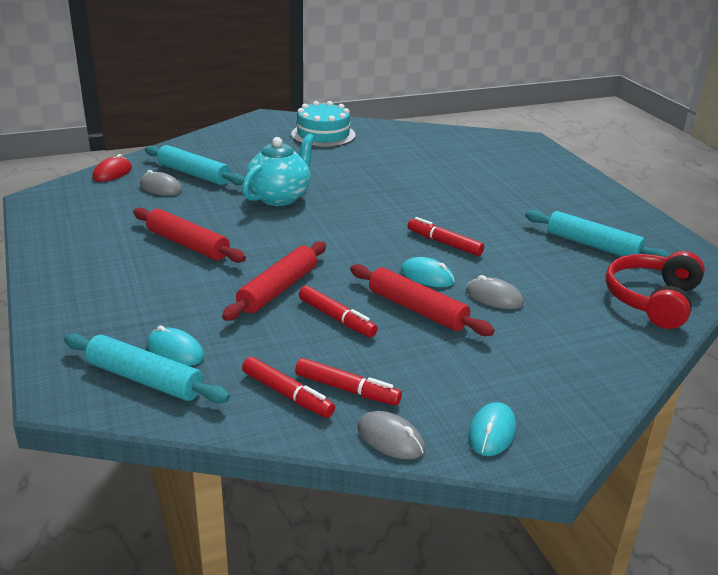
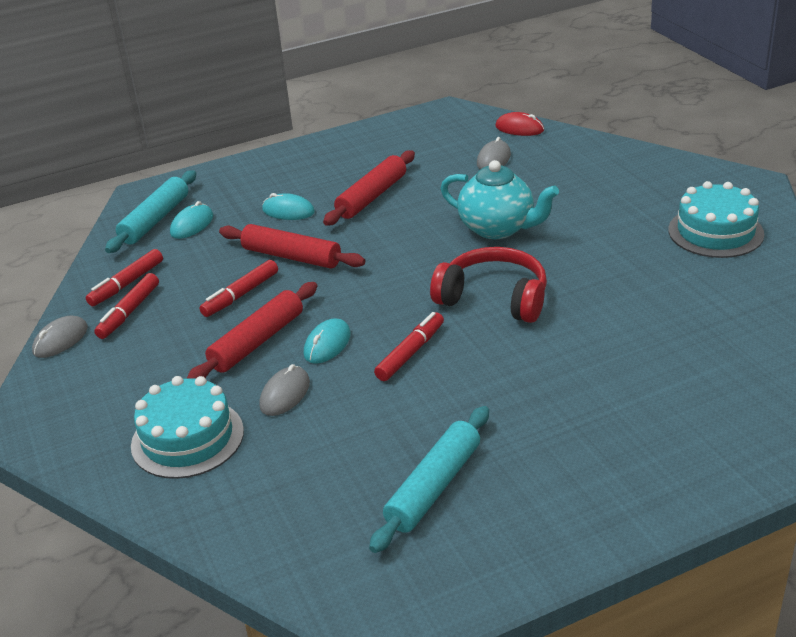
camera: 90 degrees right, 5 degrees up
turquoise rolling pin [145,145,244,185] -> none
turquoise mouse [468,402,516,456] -> turquoise mouse moved to [262,193,315,220]
red headphones [605,251,705,329] -> red headphones moved to [430,247,547,323]
none -> turquoise cake [131,376,244,479]

